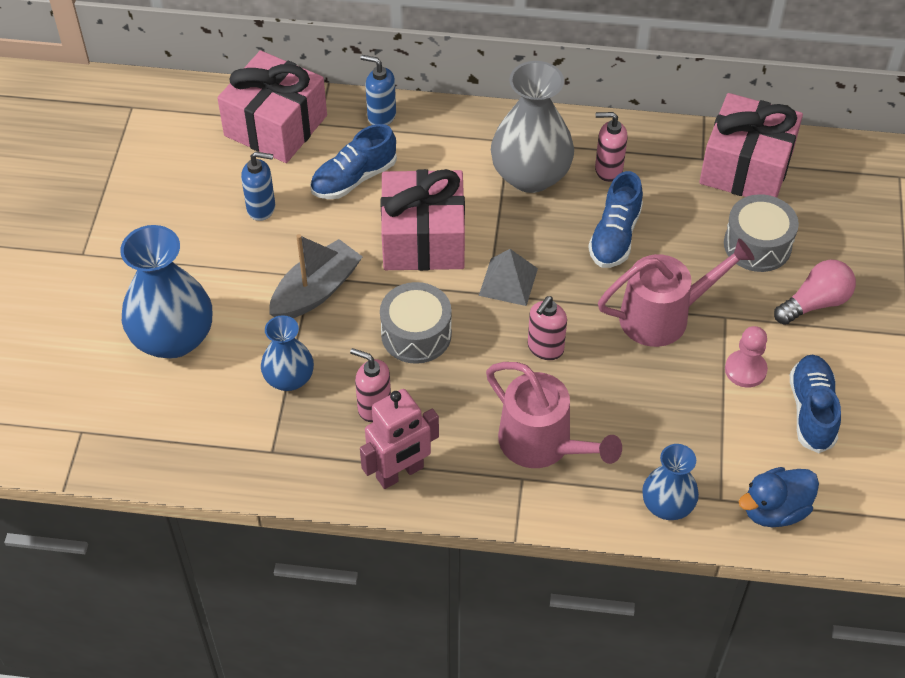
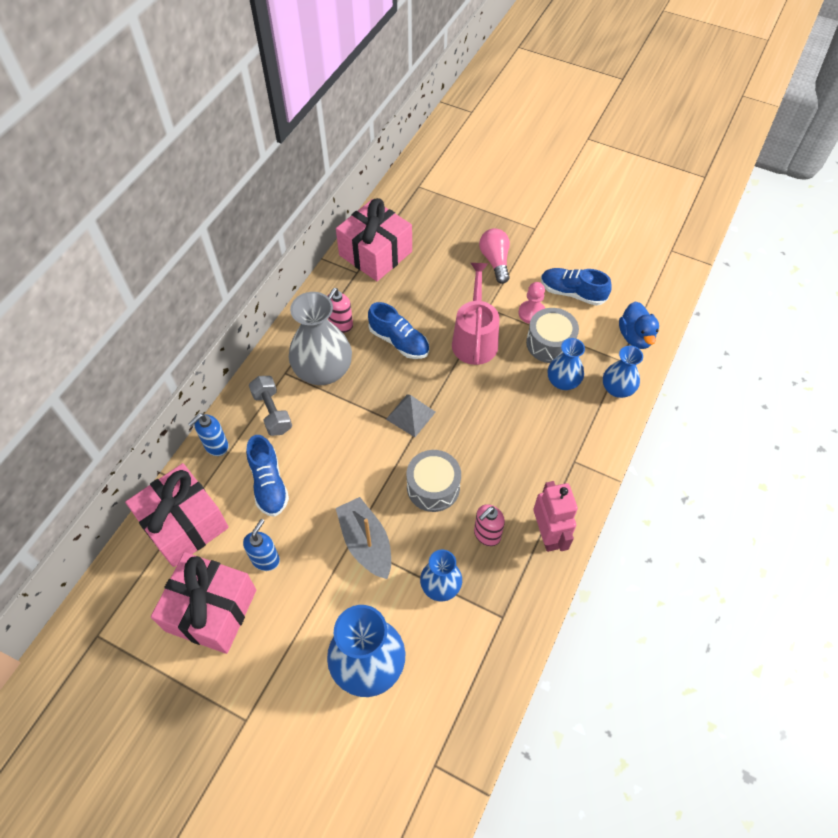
camera: 70 degrees left, 5 degrees up
pink gift [381,169,465,271] -> pink gift moved to [151,552,256,654]
pink watering can [486,362,622,468] -> none
pink soap dispenser [528,296,567,360] -> none
grey drum [724,194,799,272] -> grey drum moved to [526,308,579,363]
none -> grey dumbbell [249,376,292,436]
none -> blue vase [548,338,585,390]

